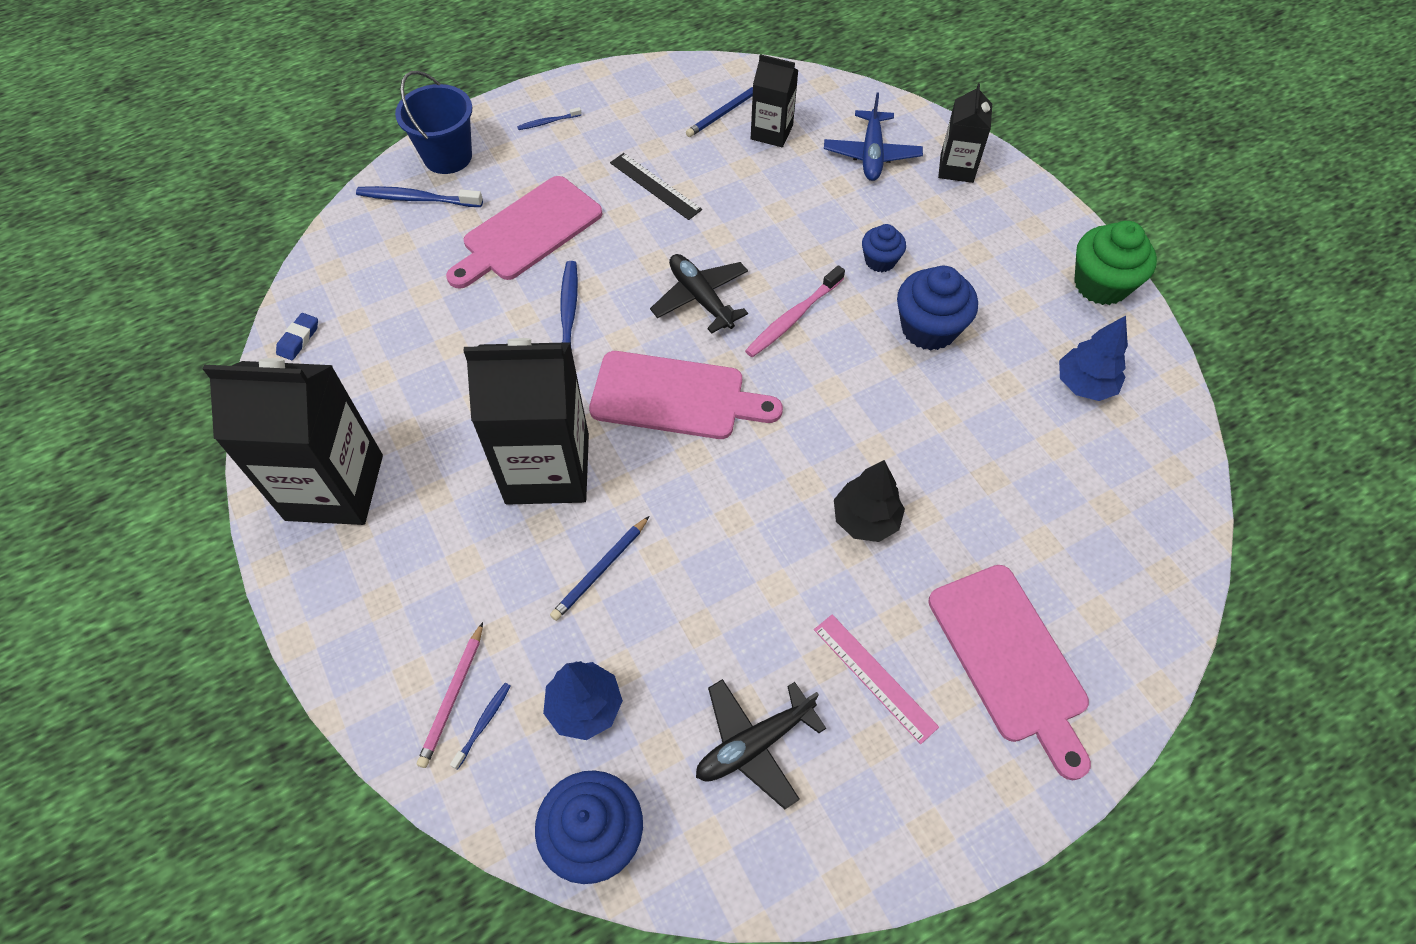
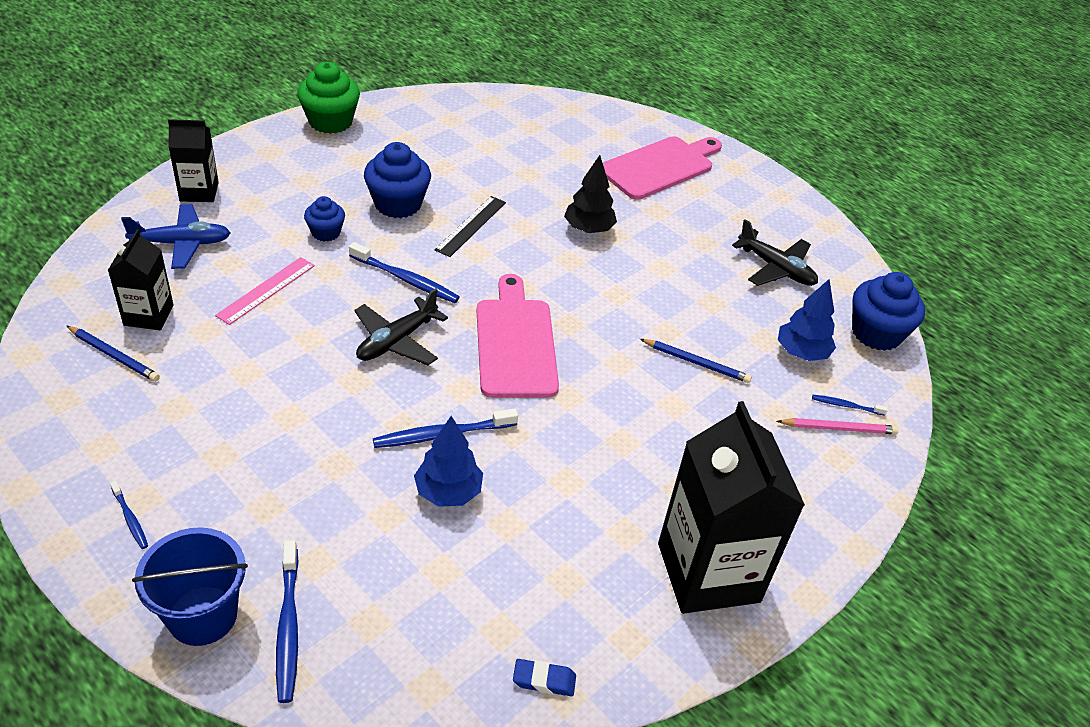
camera: 110 degrees left, 15 degrees down
pink cutting board [446,176,602,289] -> none
black carton [463,338,589,505] -> none
black ruler [610,153,702,220] -> black ruler moved to [435,196,506,257]
pink toothbrush [745,265,845,357] -> blue toothbrush [349,242,460,303]
pink ruler [814,614,939,744] -> pink ruler moved to [215,257,315,325]
blue tree [1059,316,1128,401] -> blue tree moved to [414,416,483,507]

